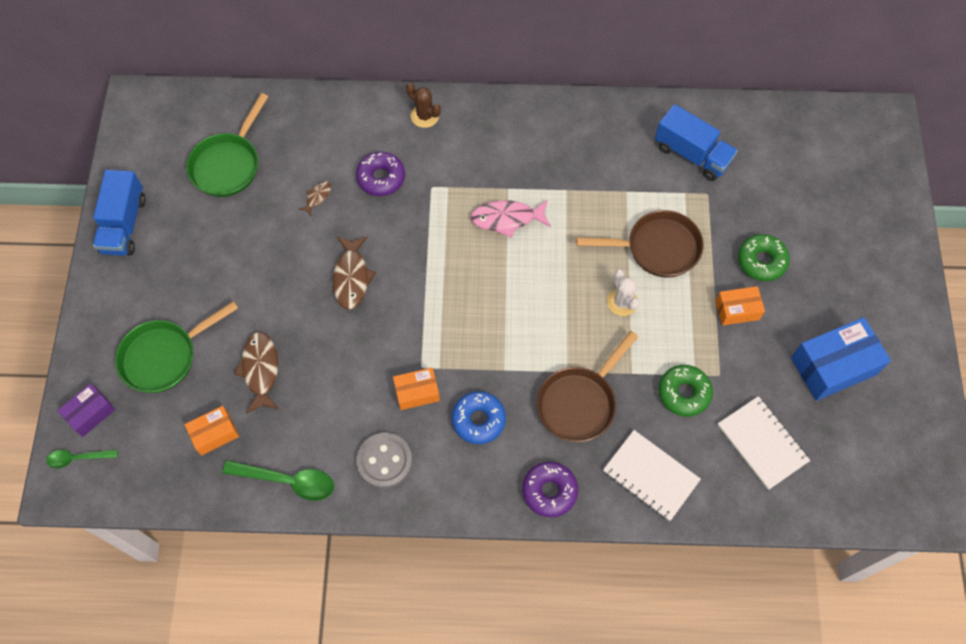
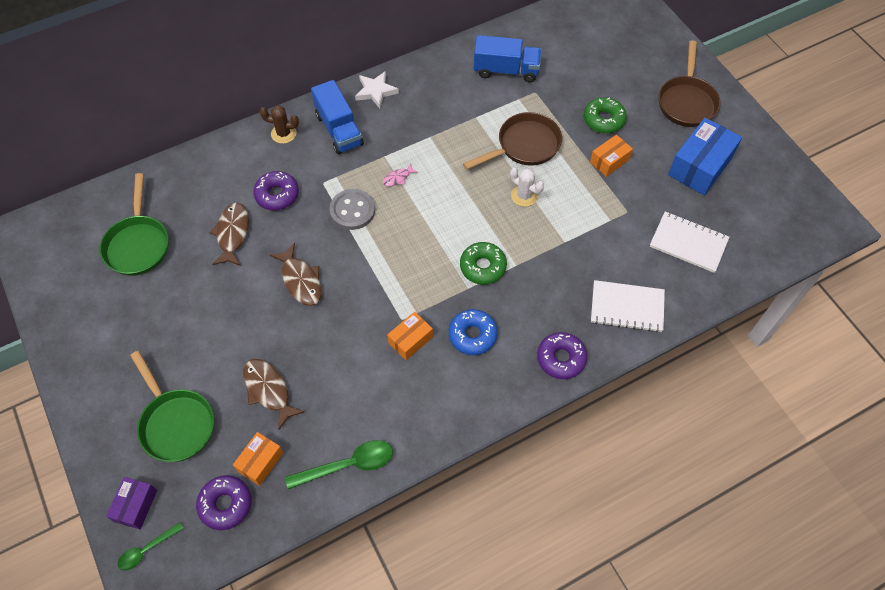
camera: 30 degrees left, 5 degrees down
blue truck [93,170,146,256] -> blue truck moved to [311,80,364,154]
green pan [115,301,238,393] -> green pan turned 60 degrees counterclockwise [130,351,214,462]
brown fish [298,181,331,216] -> brown fish [209,203,249,266], size x1.89
grey button [356,433,412,488] -> grey button moved to [329,189,375,230]
pink fish [470,200,551,238] -> pink fish [383,163,418,186], size x0.53
brown pan [537,331,639,442] -> brown pan moved to [658,40,721,127]
green donut [659,365,713,417] -> green donut moved to [460,242,507,285]
none -> purple donut [196,475,251,530]
none -> white star [355,71,399,108]

